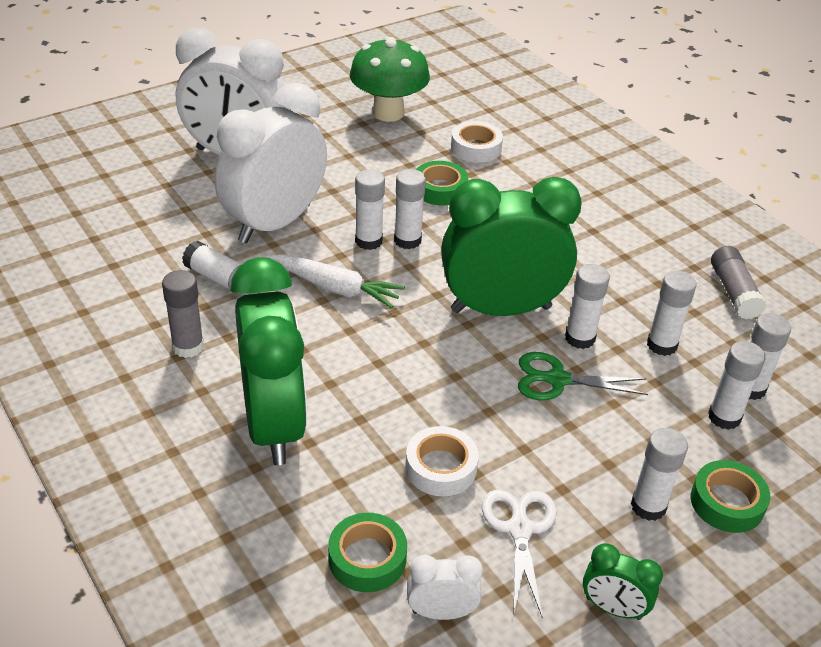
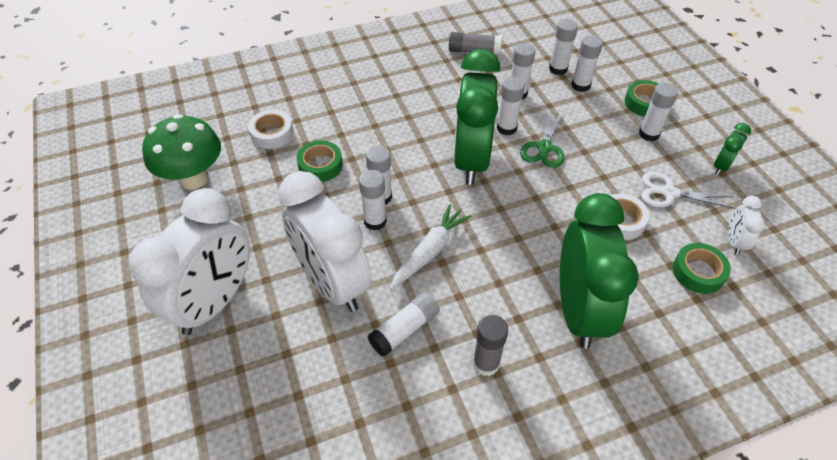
camera: 75 degrees left, 10 degrees up
green clock [231,257,307,465] -> green clock turned 90 degrees clockwise [560,193,639,349]

